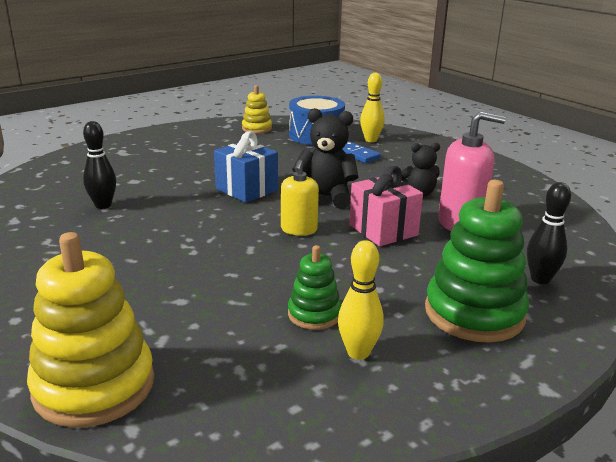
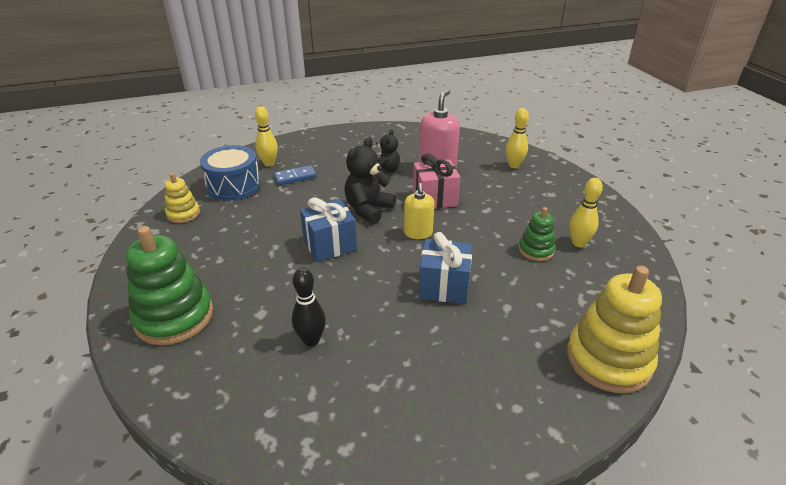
camera: 70 degrees left, 10 degrees up
yellow soap dispenser [281,160,319,236] -> yellow soap dispenser turned 60 degrees clockwise [404,183,434,239]
green stacking toy [425,180,529,343] -> green stacking toy moved to [126,226,213,345]
black bowling pin [527,182,571,284] -> yellow bowling pin [506,108,529,168]
none -> blue gift [419,232,472,304]

